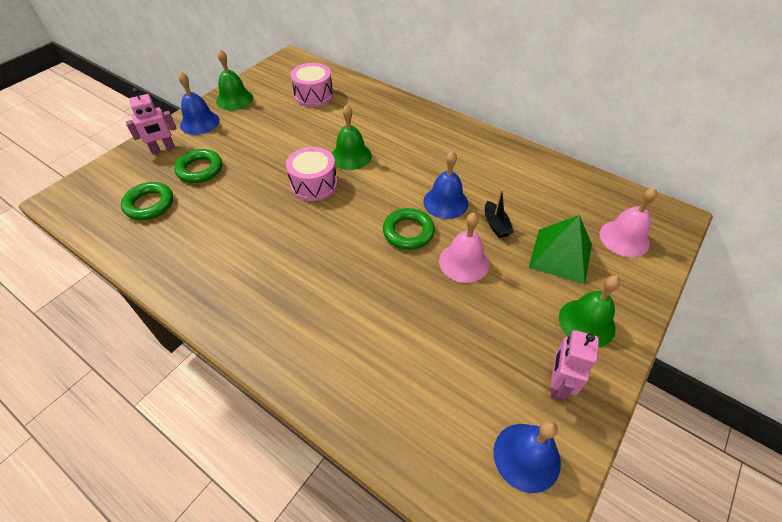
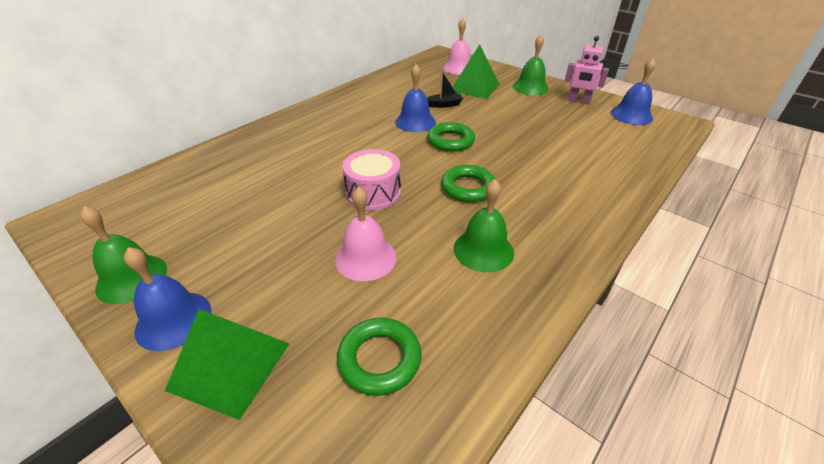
camera: 85 degrees left, 10 degrees down
pink robot [126,88,177,154] -> green pyramid [165,309,290,420]
green ring [174,149,222,183] -> green ring moved to [441,165,496,202]
pink drum [291,63,333,107] -> none
green bell [332,105,372,170] -> green bell moved to [454,179,514,272]
pink bell [439,213,489,283] -> pink bell moved to [335,187,397,281]

